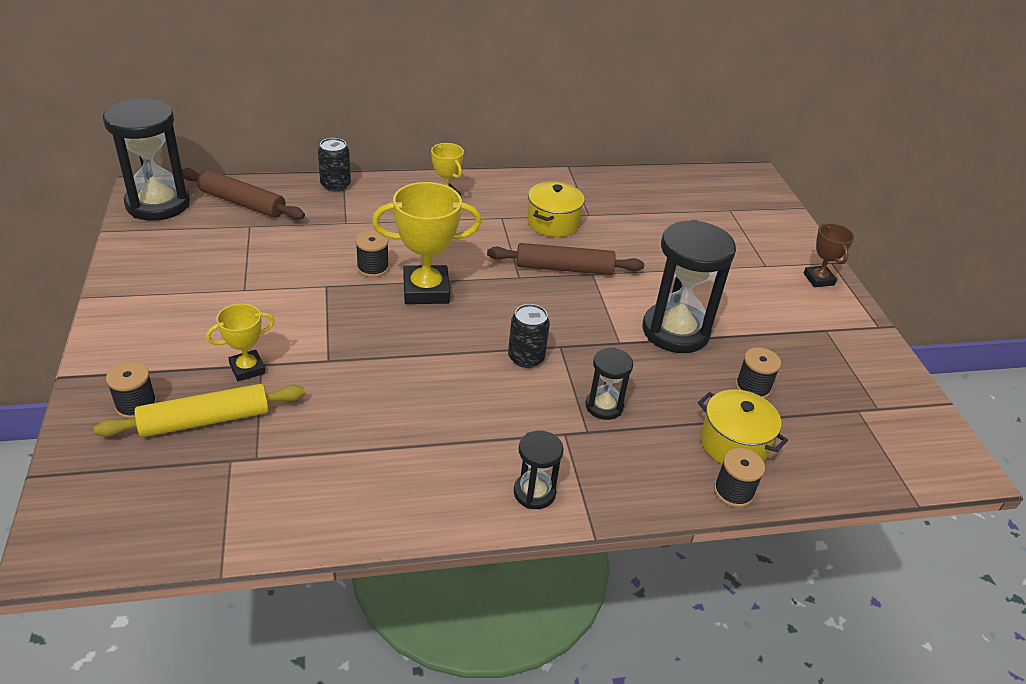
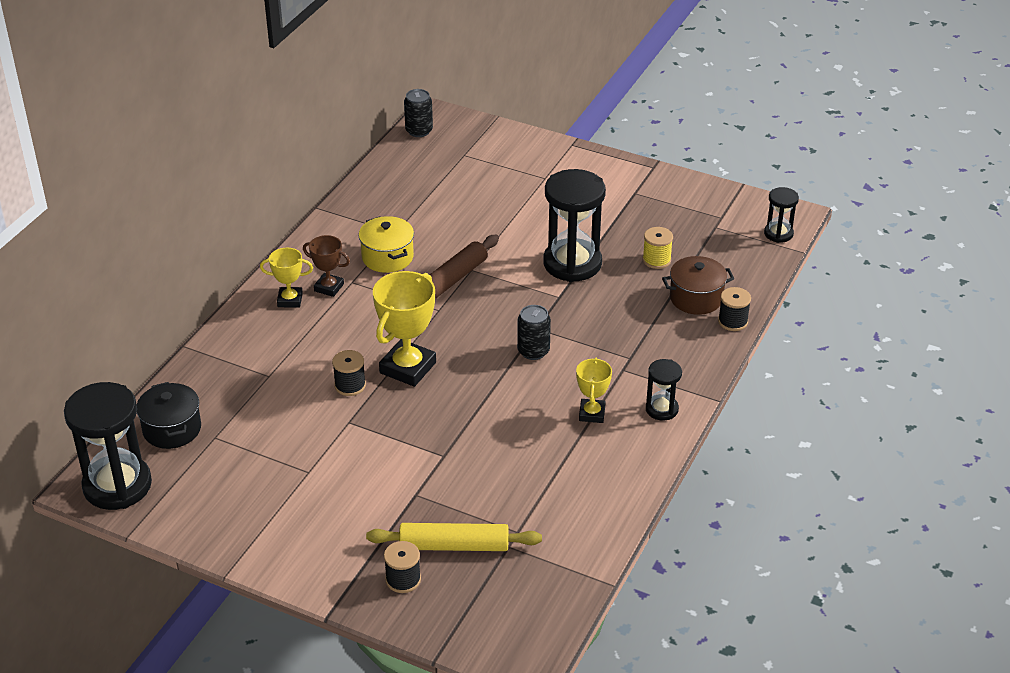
camera: 50 degrees left, 0 degrees up
yellow rolling pin [94,384,305,437] -> yellow rolling pin turned 75 degrees clockwise [366,523,542,551]
brown rolling pin [182,168,305,220] -> black pot [137,382,201,449]
yellow trophy [206,303,274,381] -> yellow trophy moved to [576,358,612,423]
black can [318,138,351,192] -> black can moved to [404,89,433,137]
black hourglass [585,347,634,420] -> black hourglass moved to [764,187,799,243]
yellow pot [698,389,788,464] -> brown pot [662,256,735,315]
black spool [735,347,781,399] -> yellow spool [643,227,673,269]
brown trophy [804,224,854,287] -> brown trophy moved to [303,235,350,297]

